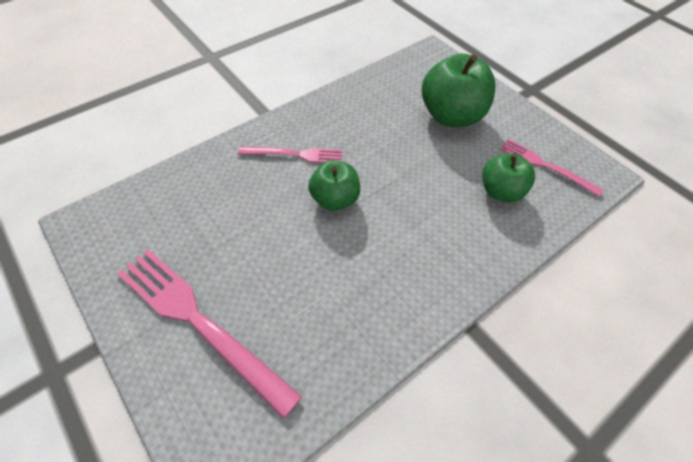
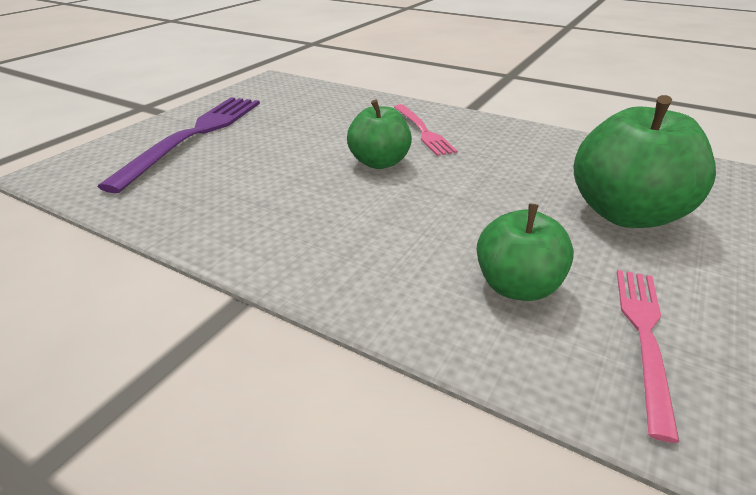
camera: 70 degrees right, 20 degrees down
pink fork [117,249,302,419] -> purple fork [97,97,260,193]

